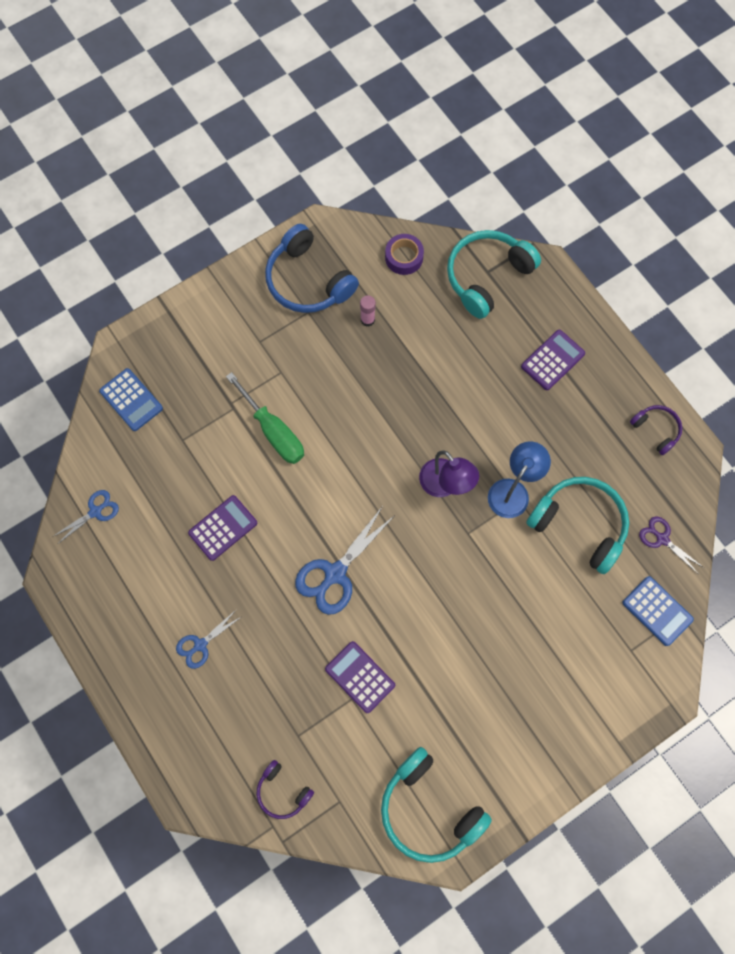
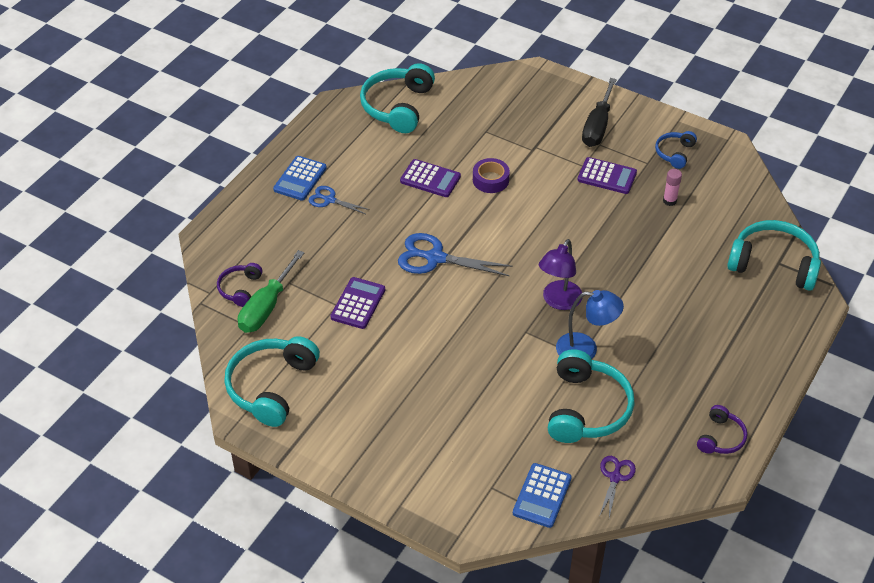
camera: 65 degrees right, 25 degrees down
blue scissors [52,490,119,544] -> turquoise headphones [360,63,435,133]
blue calculator [99,368,163,431] -> blue calculator moved to [273,156,327,200]
green screwdriver [226,372,304,464] -> green screwdriver moved to [238,250,304,333]
blue headphones [265,224,359,313] -> blue headphones [655,131,697,169], size x0.53
purple tape [385,234,424,275] -> purple tape moved to [473,158,510,193]
purple calculator [521,330,585,390] -> purple calculator moved to [577,157,637,194]
none -> black screwdriver [582,78,617,147]

